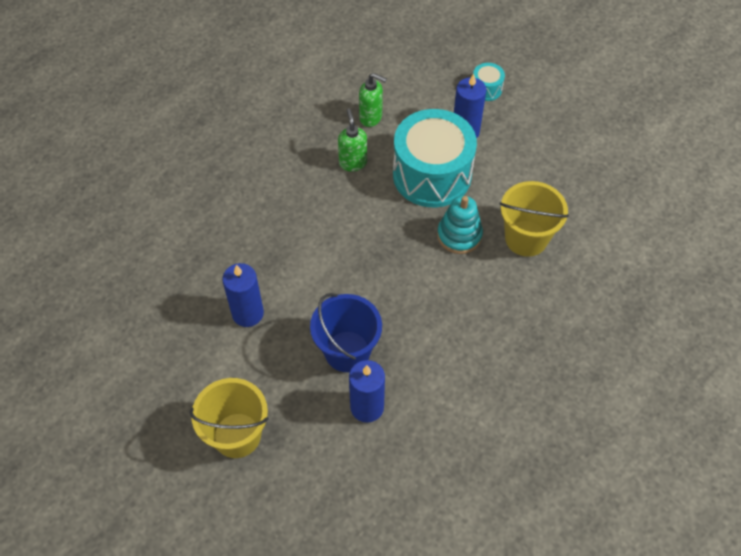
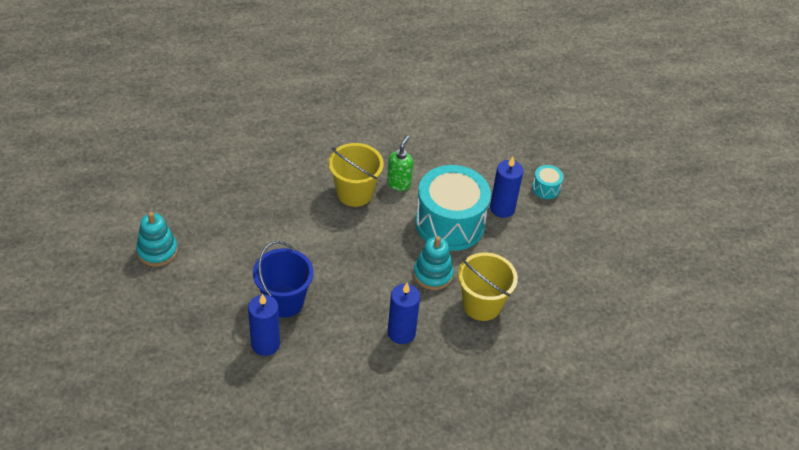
camera: 30 degrees right, 10 degrees down
yellow bucket [189,378,269,458] -> yellow bucket moved to [328,143,384,207]
blue candle [222,263,264,327] -> blue candle moved to [388,283,420,344]
green soap dispenser [359,73,387,127] -> none
none -> turquoise stacking toy [136,212,178,267]

